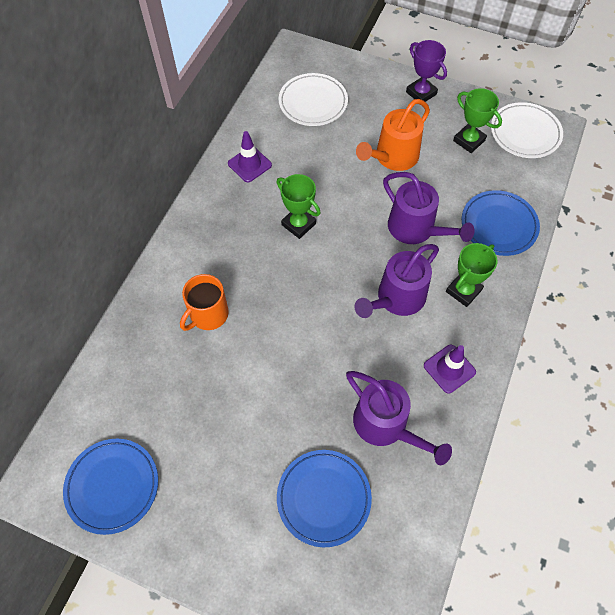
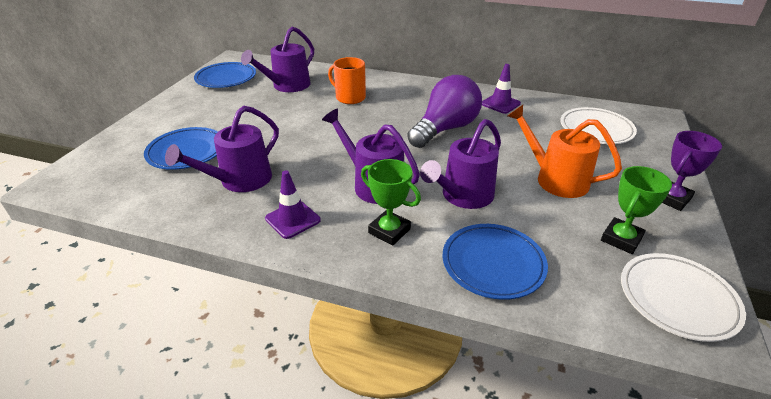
camera: 85 degrees right, 25 degrees down
green trophy [276,174,321,239] -> purple light bulb [407,75,482,148]
none -> purple watering can [241,26,314,92]

